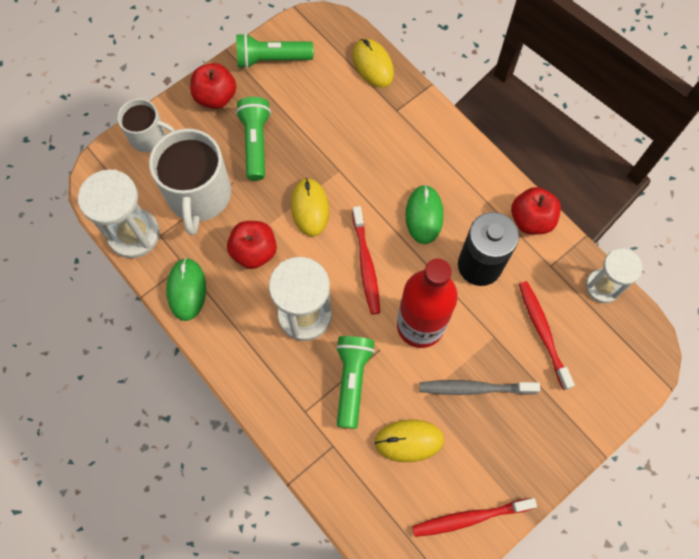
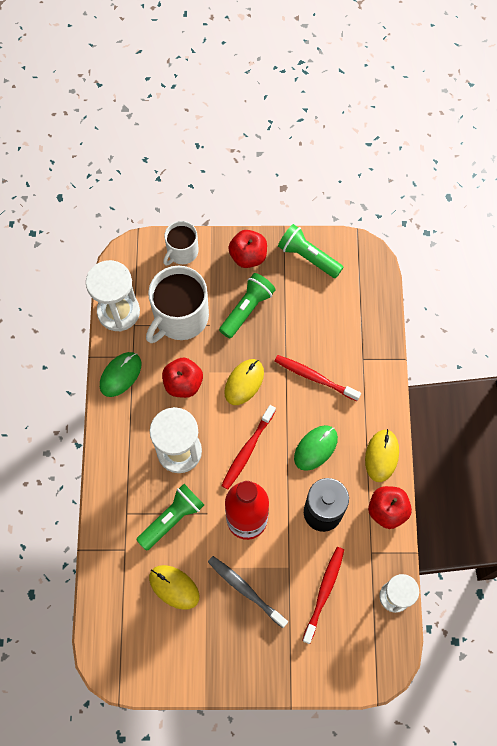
camera: 40 degrees right, 0 degrees up
white mug [117,98,175,152] -> white mug turned 75 degrees clockwise [163,221,199,265]
yellow mouse [353,39,394,88] -> yellow mouse moved to [365,429,399,482]
red toothbrush [412,498,537,537] -> red toothbrush moved to [274,355,361,401]

